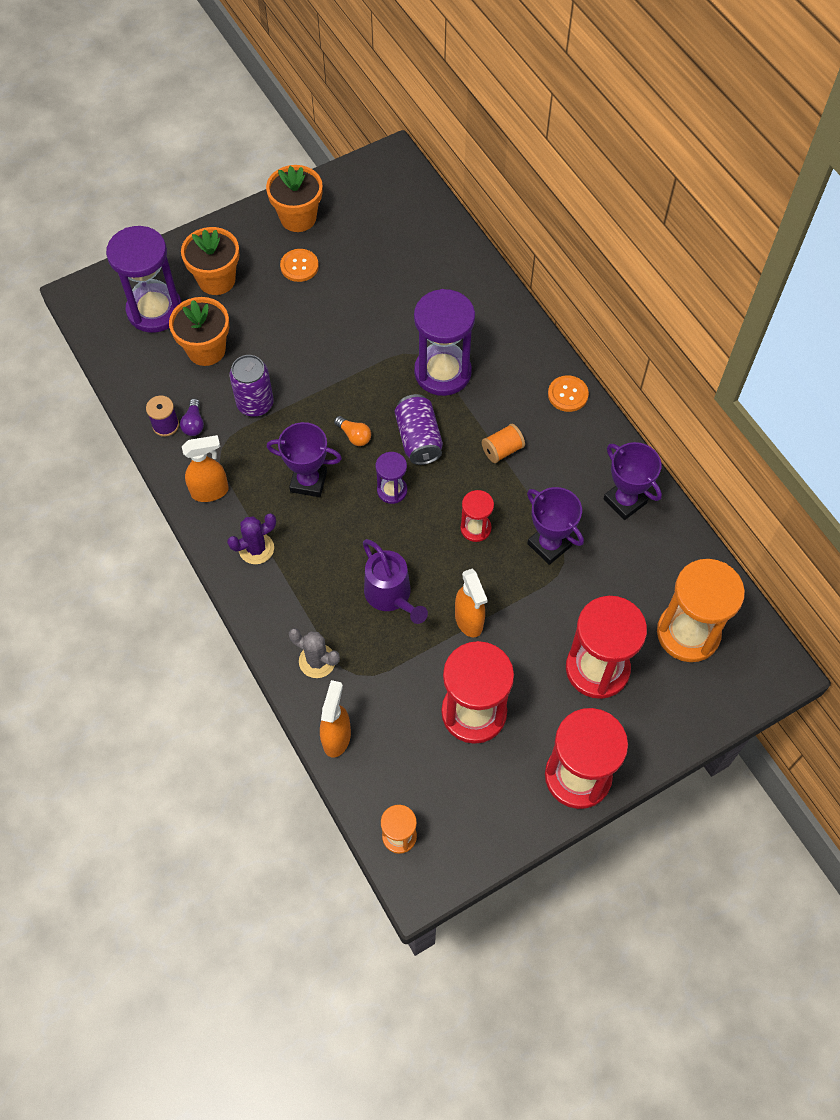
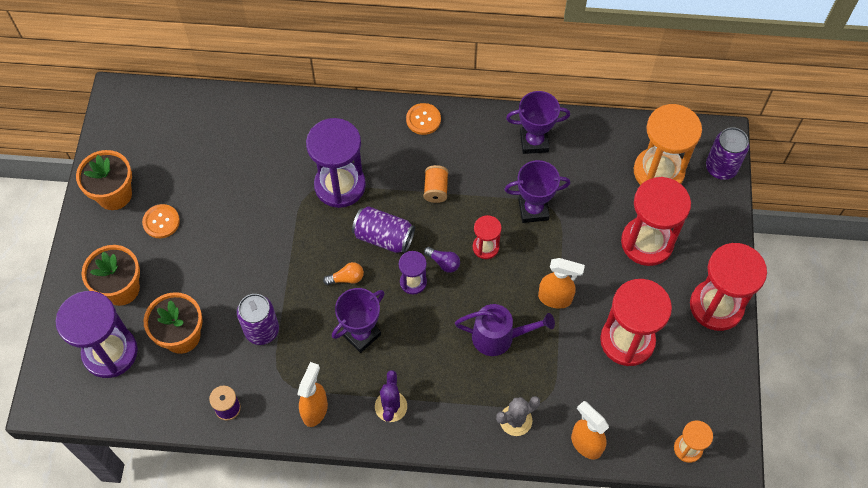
camera: 55 degrees left, 0 degrees up
purple light bulb [180,399,204,436] -> purple light bulb moved to [424,247,460,273]
none -> purple can [706,127,749,180]

